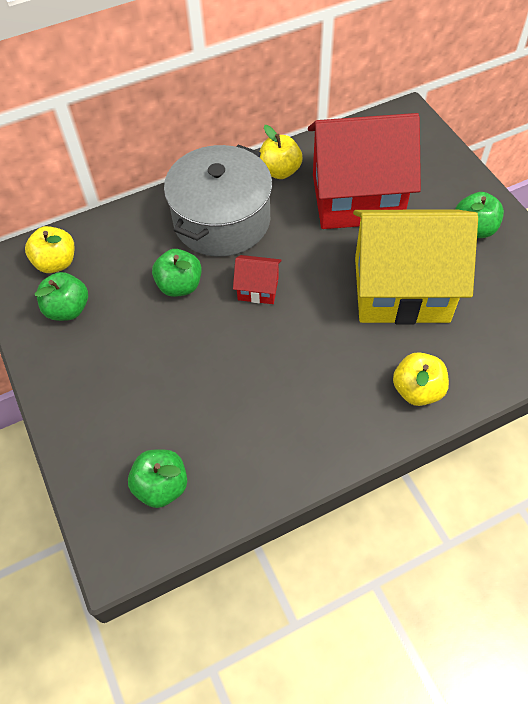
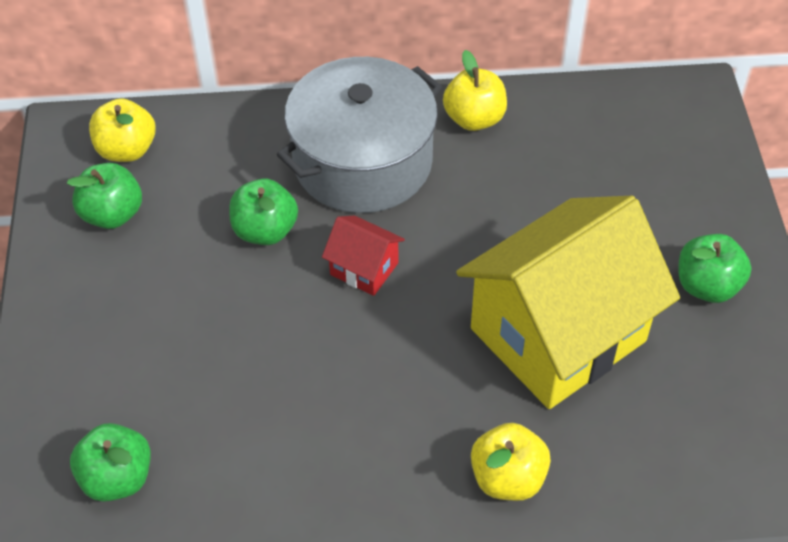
camera: 20 degrees right, 5 degrees down
red house [308,113,421,229] -> none
yellow house [353,209,478,324] -> yellow house turned 60 degrees counterclockwise [456,196,680,409]

